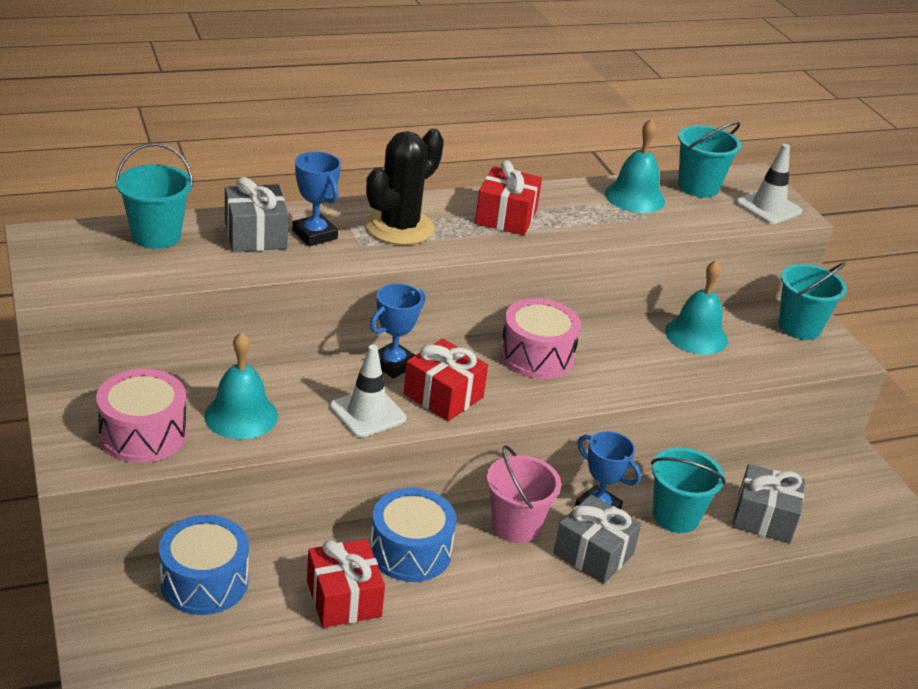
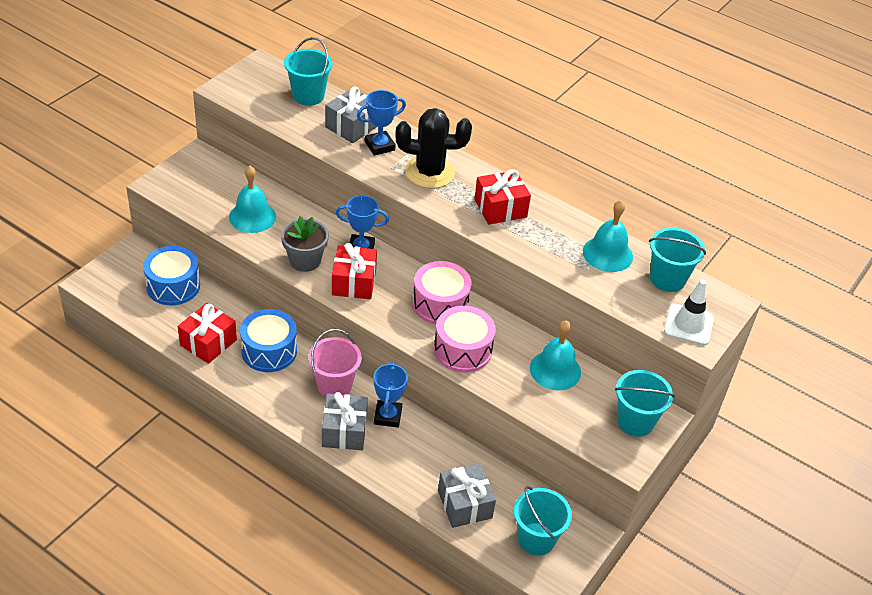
camera: 55 degrees right, 10 degrees up
pink drum [96,369,187,463] -> pink drum moved to [434,306,496,373]
blue trophy [292,152,341,246] -> blue trophy turned 45 degrees clockwise [357,90,406,156]
white traffic cone [330,345,406,438] -> grey flower pot [281,217,329,272]
turquoise bucket [651,447,726,533] -> turquoise bucket moved to [514,486,572,556]

